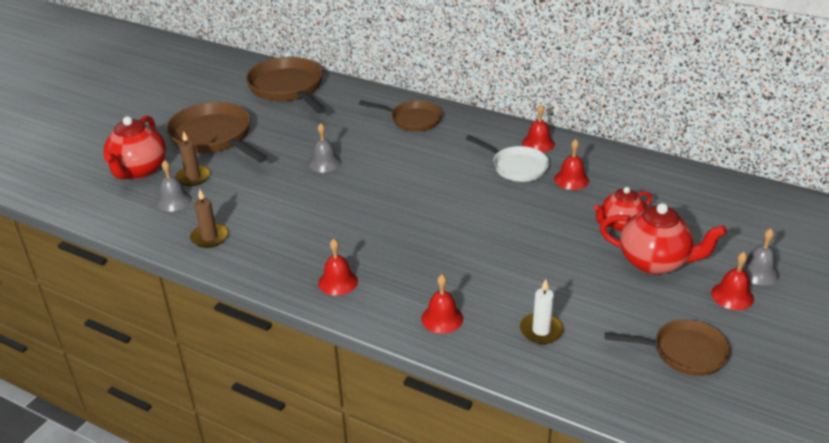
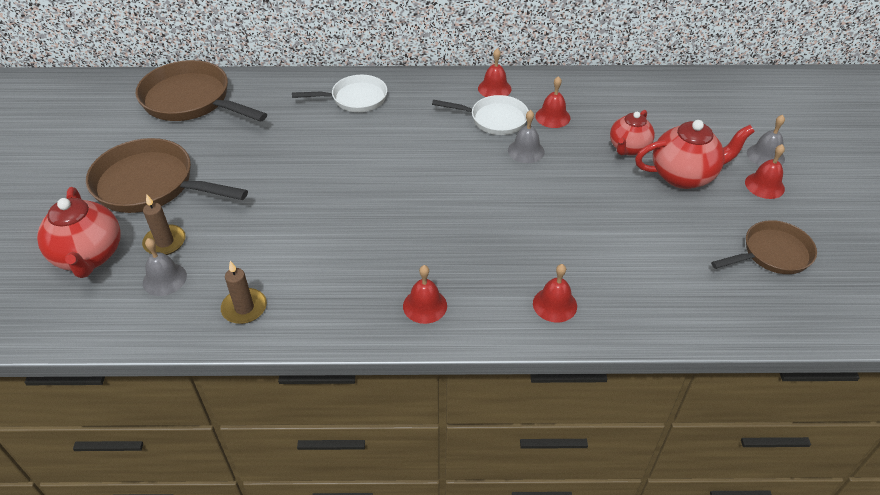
camera: 30 degrees left, 10 degrees up
grey bell [308,123,342,172] -> grey bell moved to [508,110,545,163]
brown pan [359,100,442,132] -> white pan [292,75,387,112]
white candle [520,279,564,344] -> none

